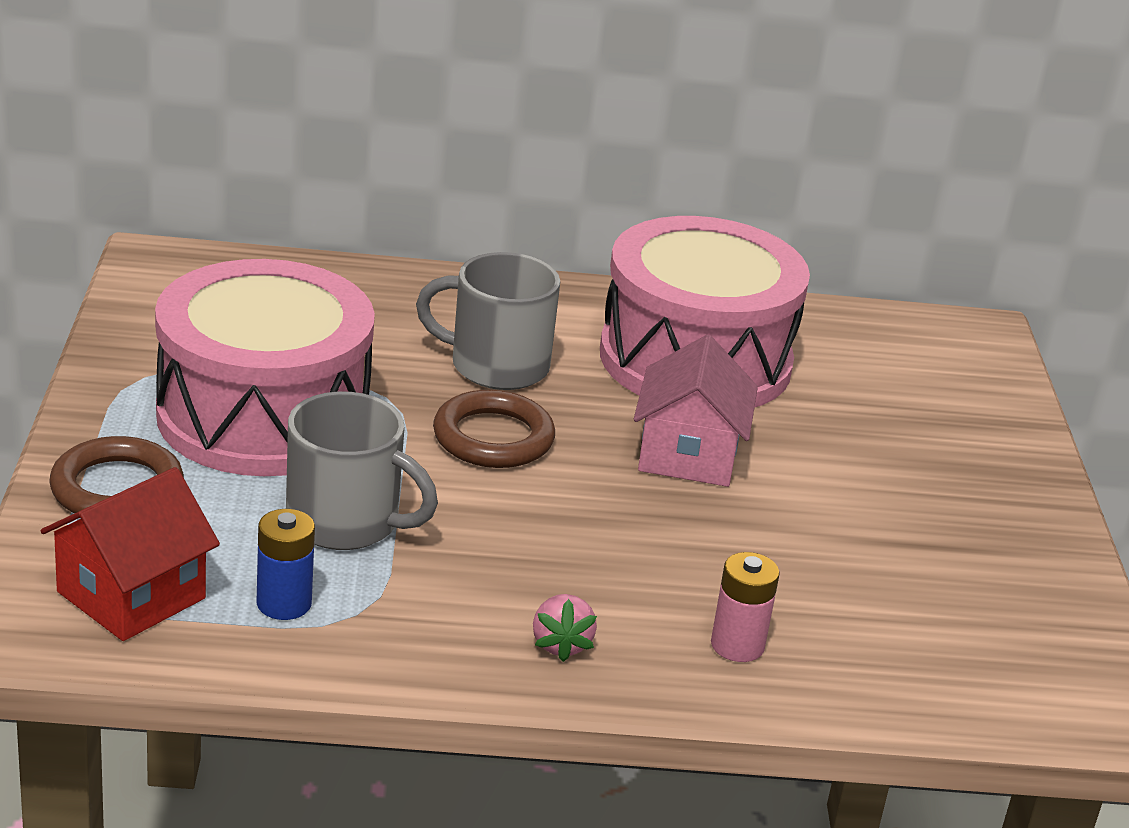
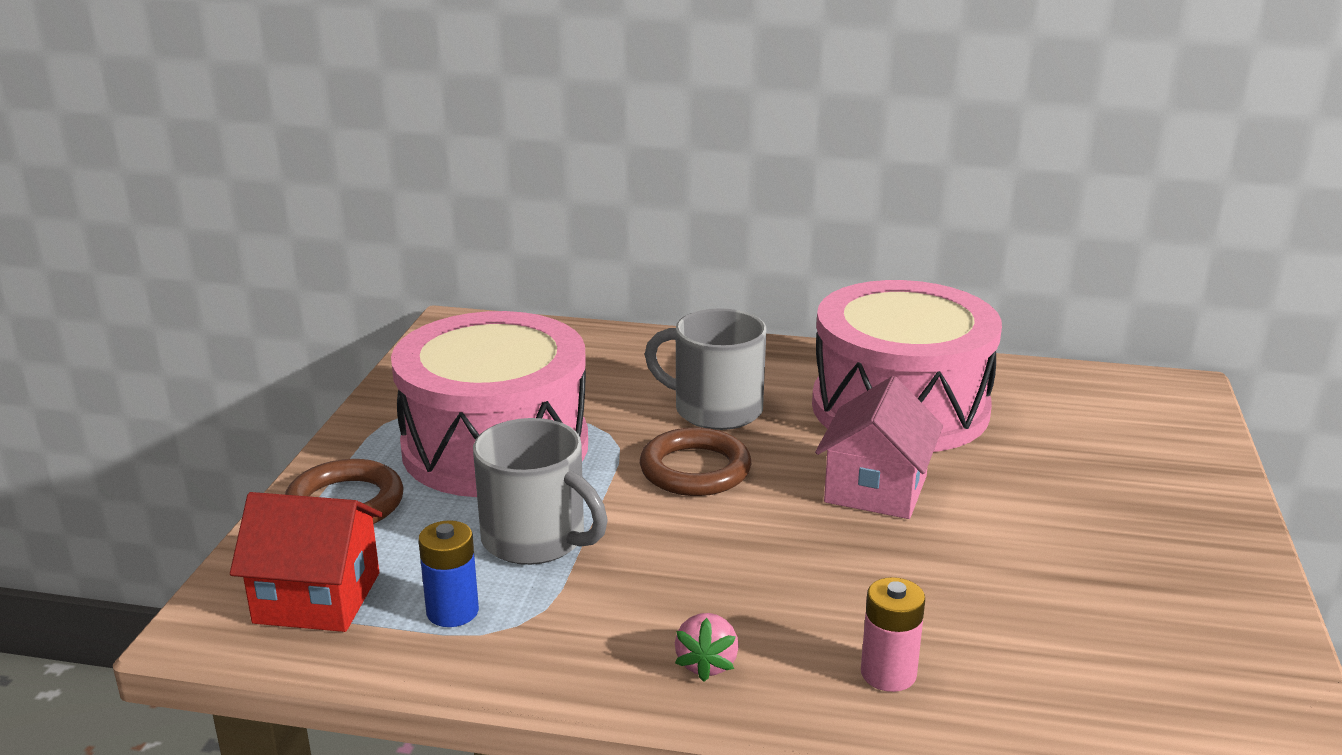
camera: 15 degrees right, 5 degrees down
red house [40,467,220,641] -> red house turned 45 degrees clockwise [230,492,383,632]

